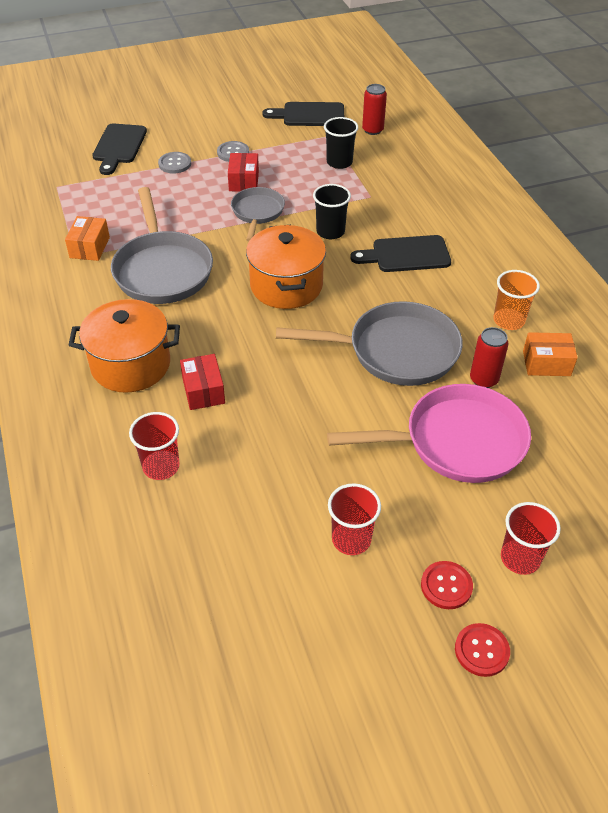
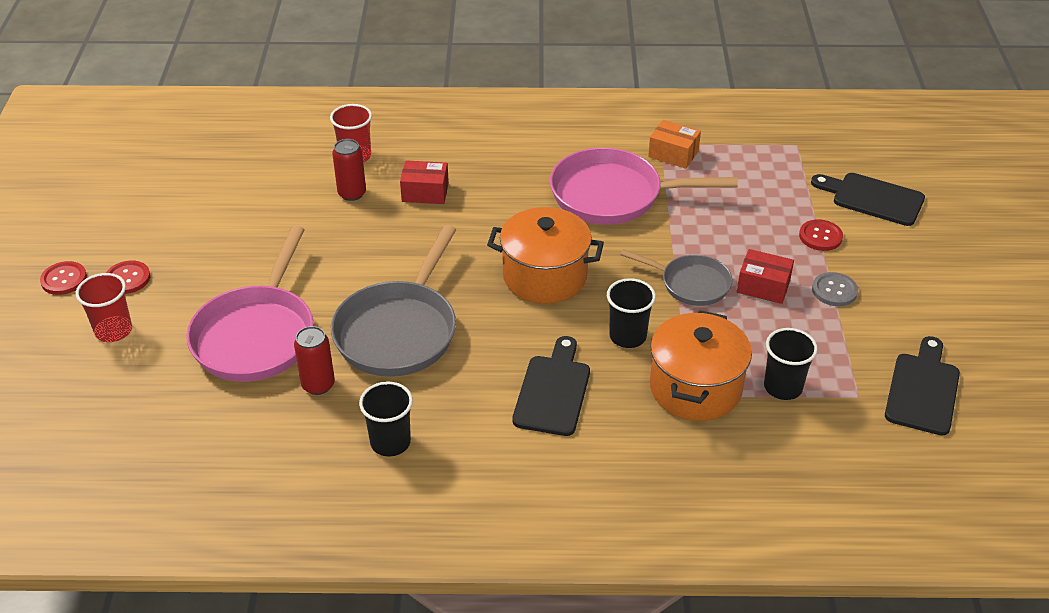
camera: 110 degrees right, 5 degrees down
orange pot [69,299,180,393] -> orange pot moved to [650,310,752,421]
grey pan [111,187,213,304] -> pink pan [550,148,738,225]
grey button [158,152,191,174] -> red button [799,219,843,251]
red cup [328,483,381,555] -> none
red can [362,84,387,135] -> red can moved to [332,139,366,201]
orange cup [493,270,540,330] -> black cup [359,381,413,457]
orange box [523,332,578,376] -> none

